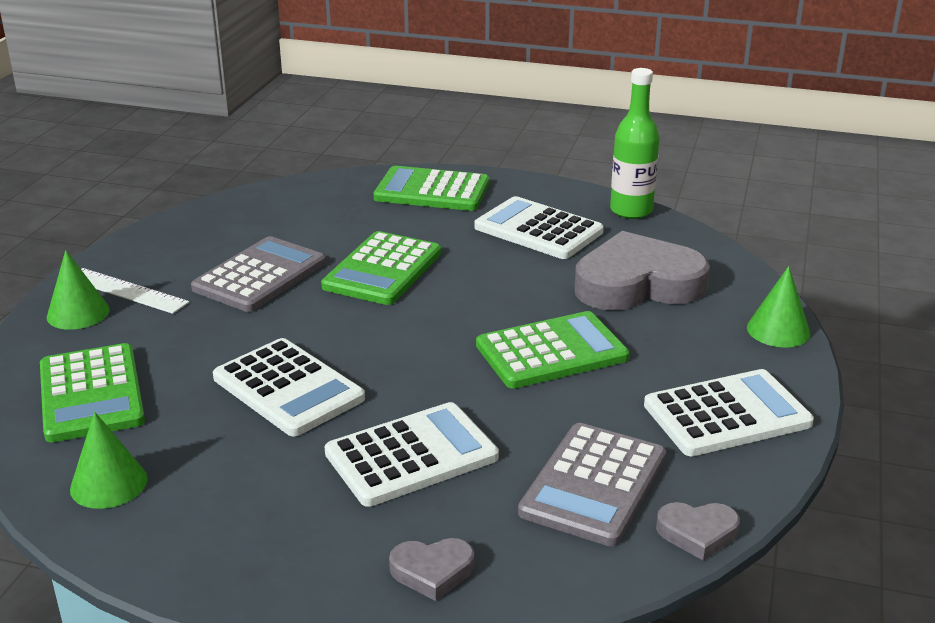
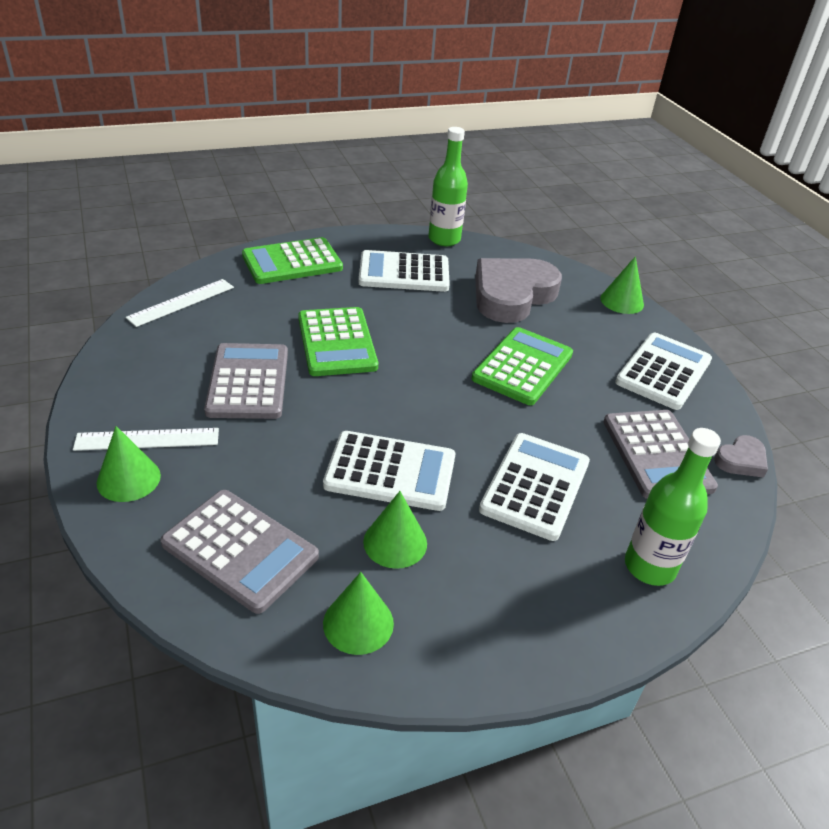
camera: 40 degrees left, 10 degrees up
green calculator [40,343,145,442] -> grey calculator [160,490,319,614]
grey heart [389,538,474,601] -> green bottle [625,428,721,586]
none -> white ruler [126,279,234,327]
none -> green cone [363,491,427,569]

